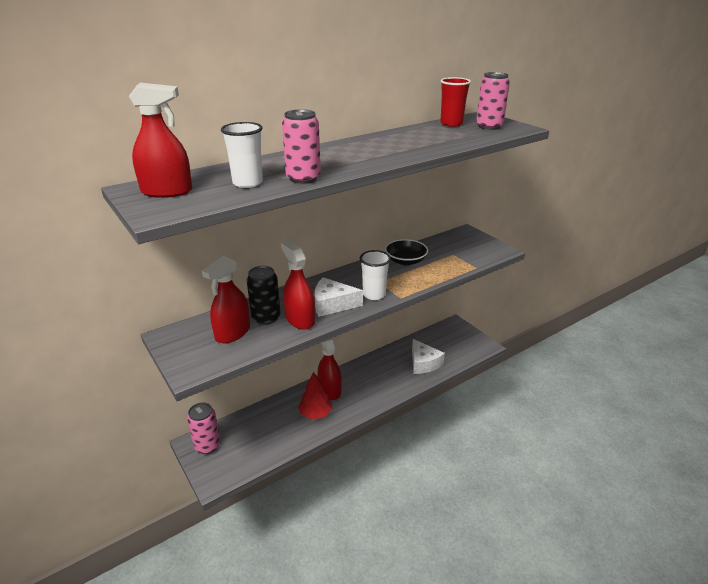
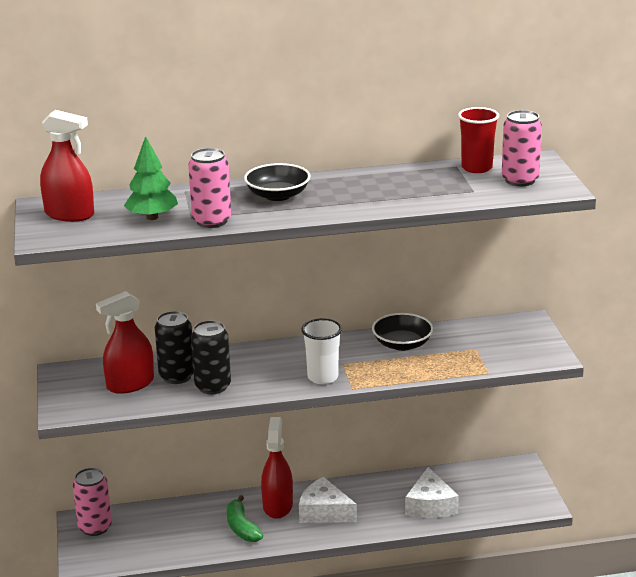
camera: 25 degrees right, 5 degrees down
white cup [221,122,263,188] -> green tree [124,136,178,220]
red spray bottle [281,241,315,330] -> black can [191,320,231,394]
red tree [298,372,332,419] -> green banana [227,495,263,542]
white cheese [315,277,363,317] -> white cheese moved to [299,477,357,523]
none -> black bowl [244,163,310,201]

